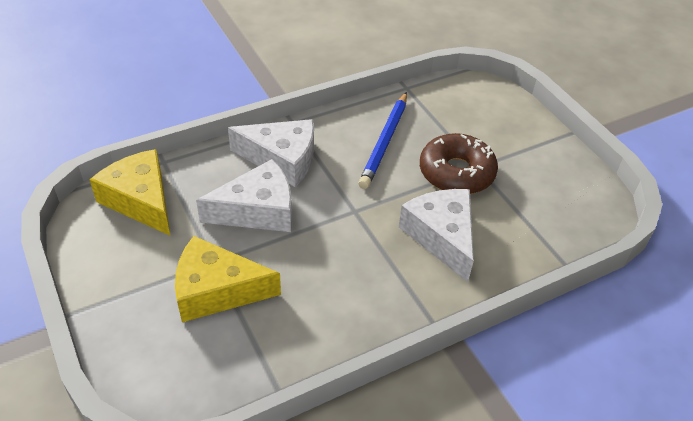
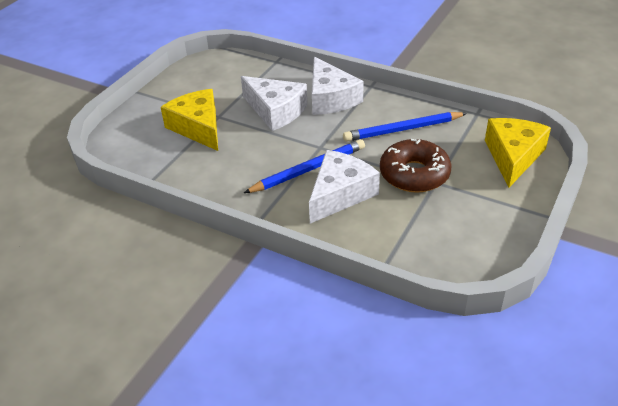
camera: 60 degrees right, 5 degrees down
yellow cheese [89,149,170,236] -> yellow cheese moved to [485,118,551,188]
none -> blue pencil [244,139,365,193]

